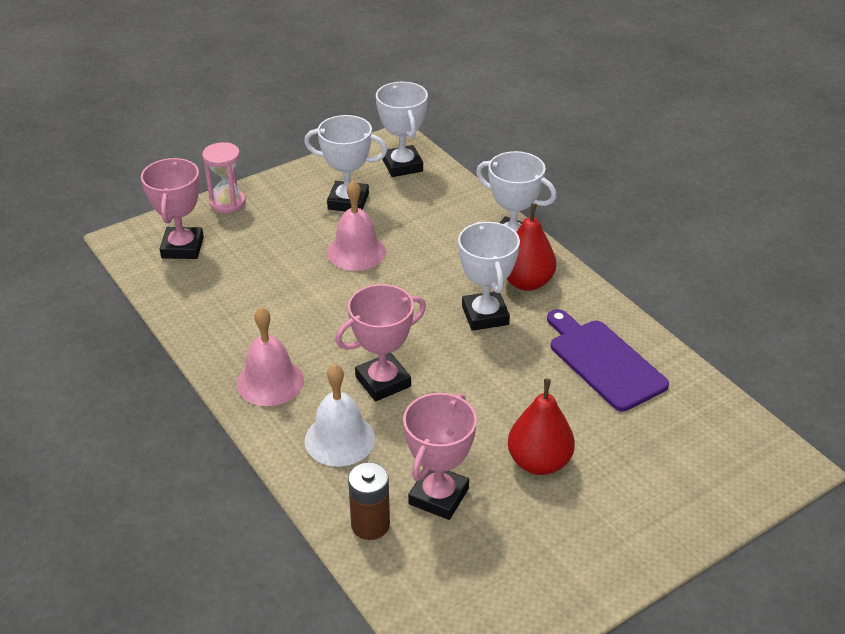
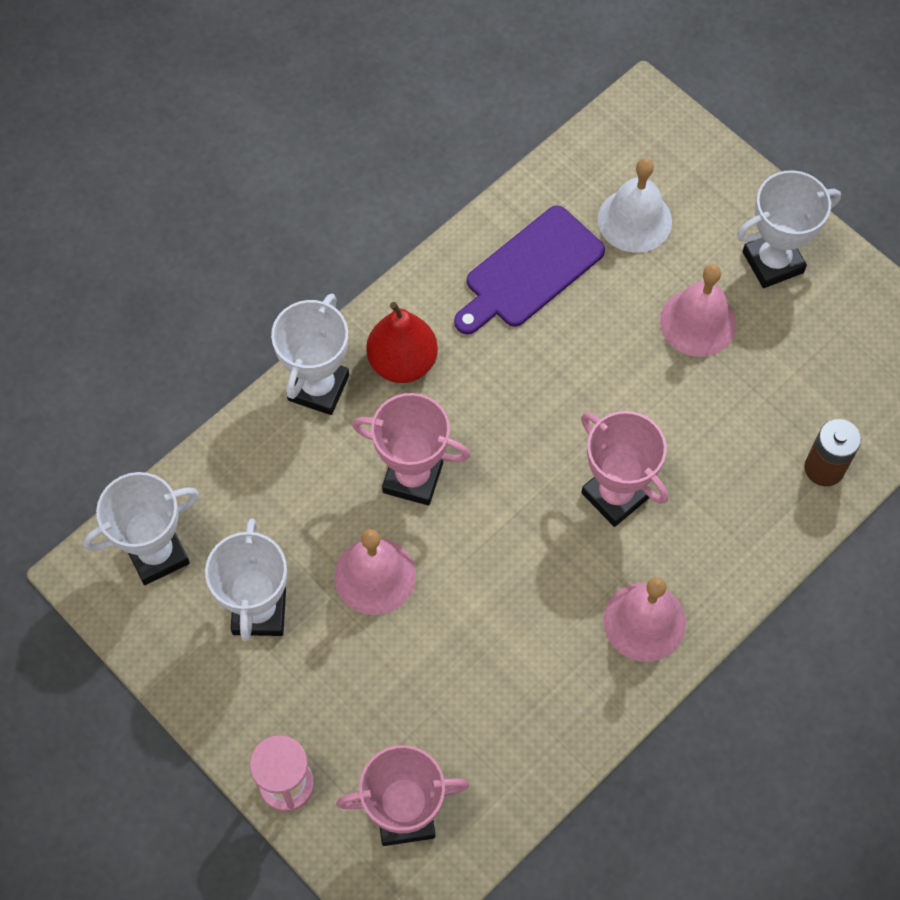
camera: 100 degrees left, 25 degrees up
white bell [304,364,375,466] -> white bell moved to [598,158,672,253]
pink trophy [403,393,477,520] -> pink trophy moved to [352,393,470,505]
white trophy [458,222,520,331] -> white trophy moved to [737,170,841,288]
red pear [508,379,575,475] -> pink bell [660,264,737,357]

